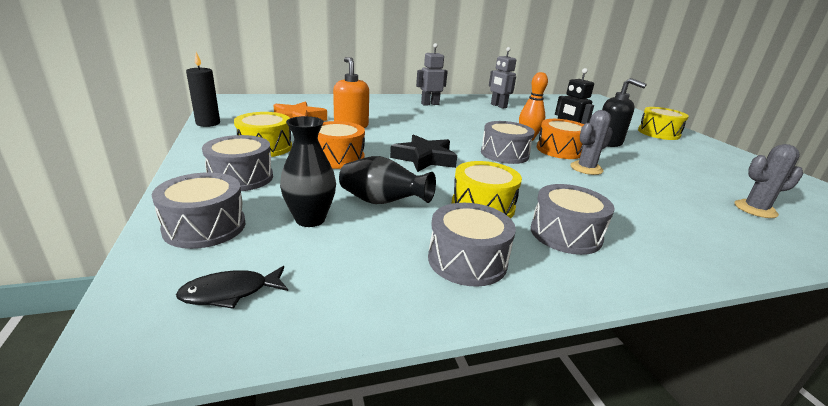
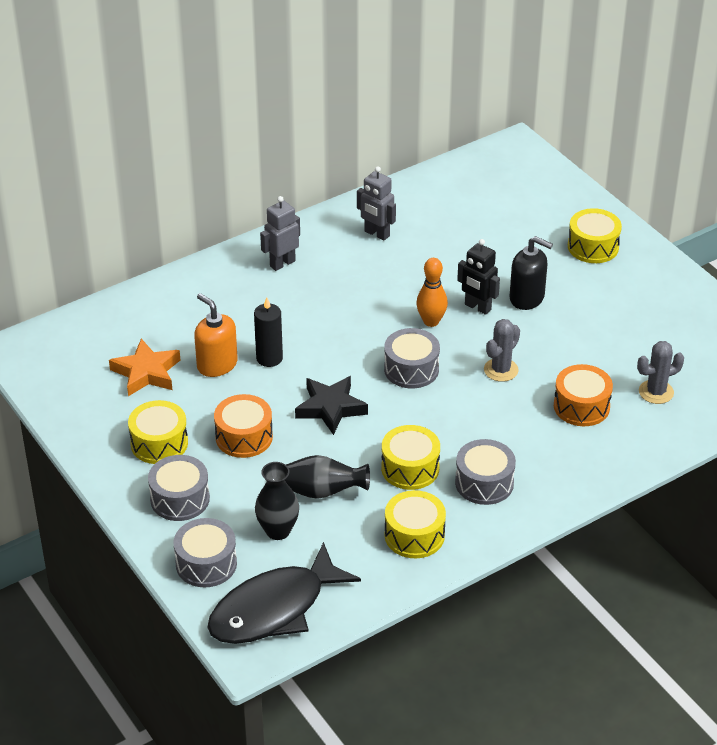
camera: 15 degrees left, 15 degrees up
black fish [176,266,288,309] -> black fish [207,542,361,644], size x2.39
black candle [186,52,220,127] -> black candle moved to [254,297,283,367]
grey drum [428,203,516,287] -> yellow drum [385,490,446,558]
orange drum [537,119,584,159] -> orange drum moved to [554,364,613,426]

